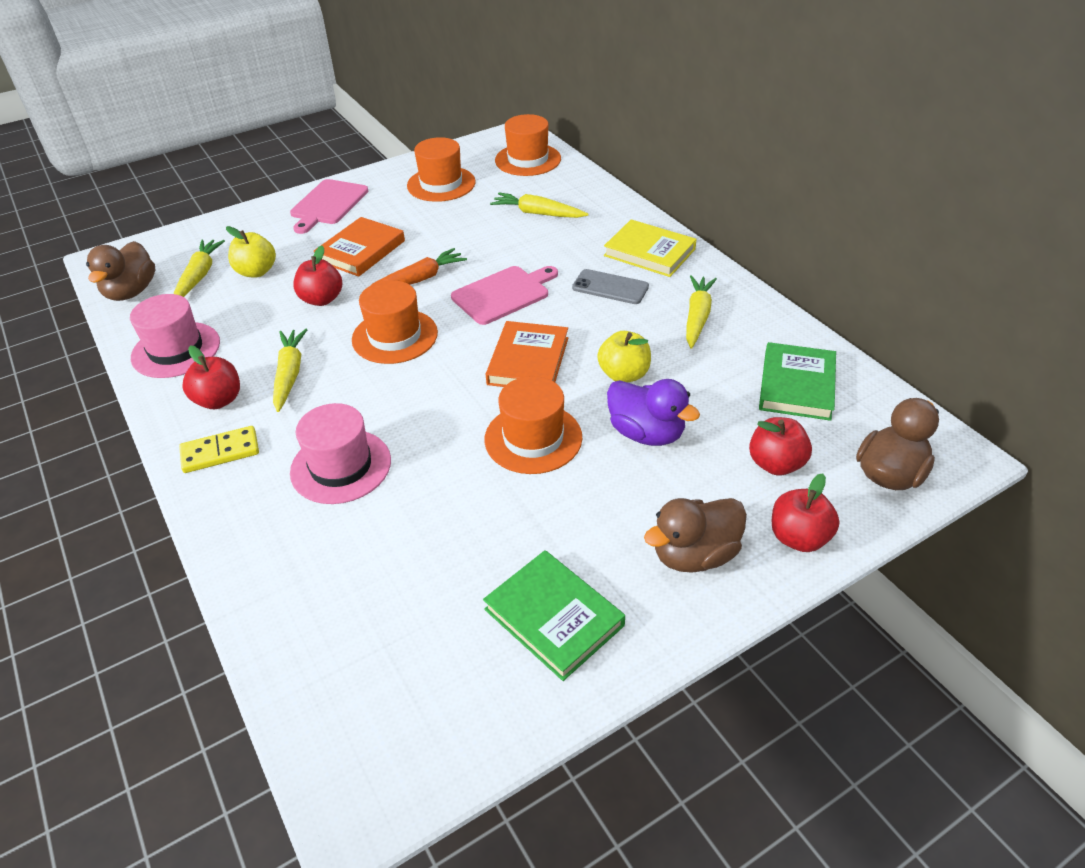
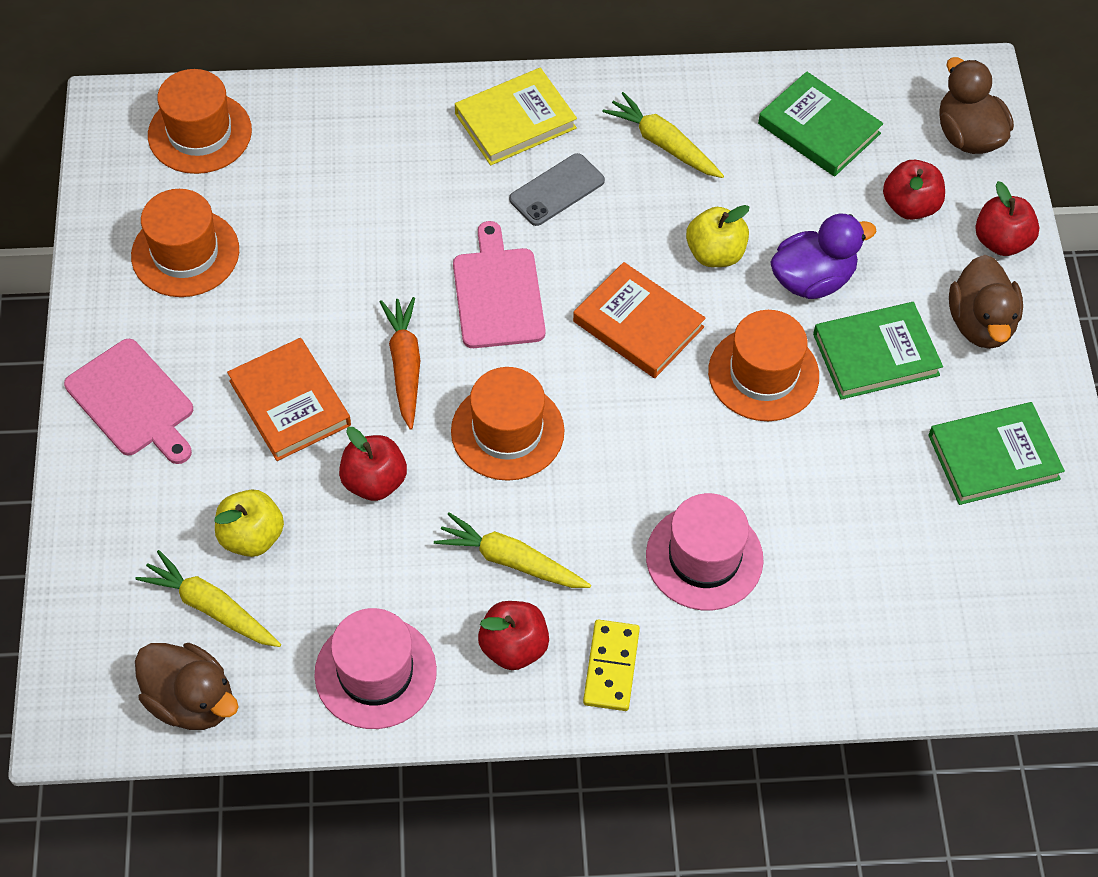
camera: 65 degrees left, 15 degrees up
yellow carrot [490,193,589,218] -> none
none -> green book [813,302,943,400]

